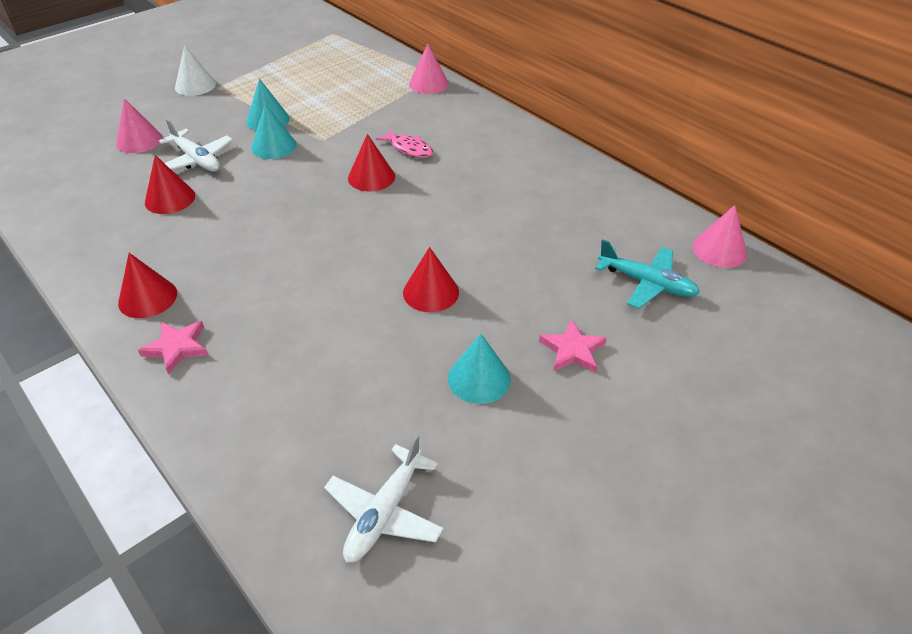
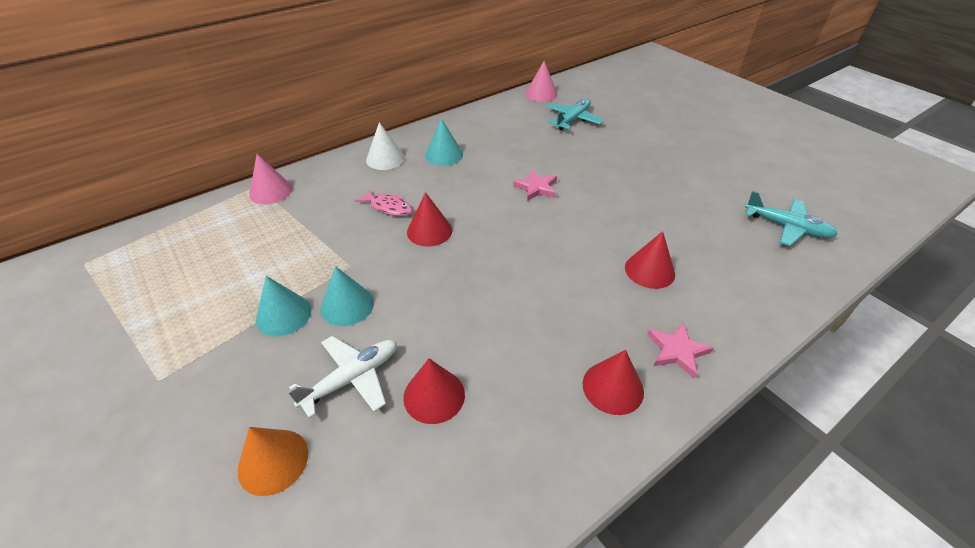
camera: 85 degrees left, 0 degrees up
pink cone [116,98,162,153] -> orange cone [238,427,308,496]
white cone [175,45,216,96] -> white cone moved to [366,122,405,170]
white plane [324,434,444,563] -> turquoise plane [745,191,838,246]
pink fish [376,129,433,158] -> pink fish turned 75 degrees clockwise [355,189,412,216]
red cone [403,247,459,312] -> red cone moved to [625,231,675,289]
turquoise cone [448,334,511,404] -> turquoise cone moved to [425,118,463,166]
pink star [539,319,607,373] -> pink star moved to [513,169,557,201]

